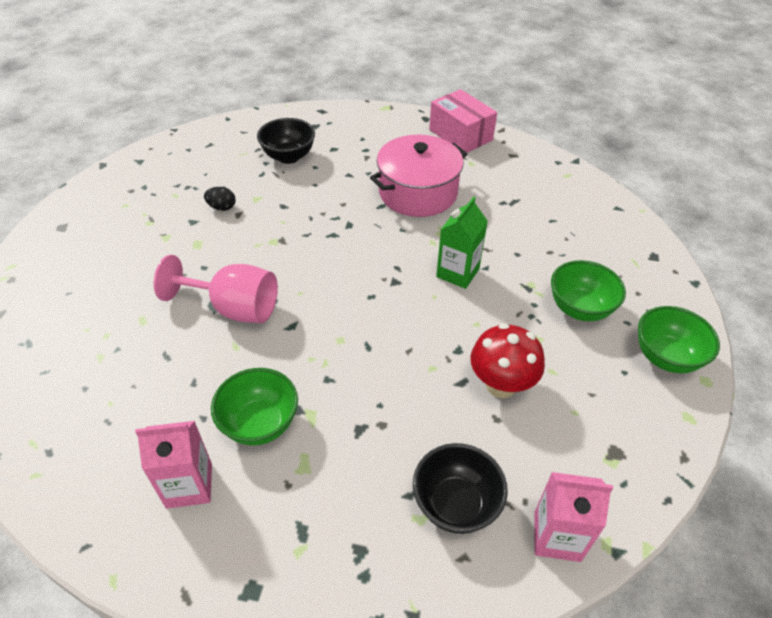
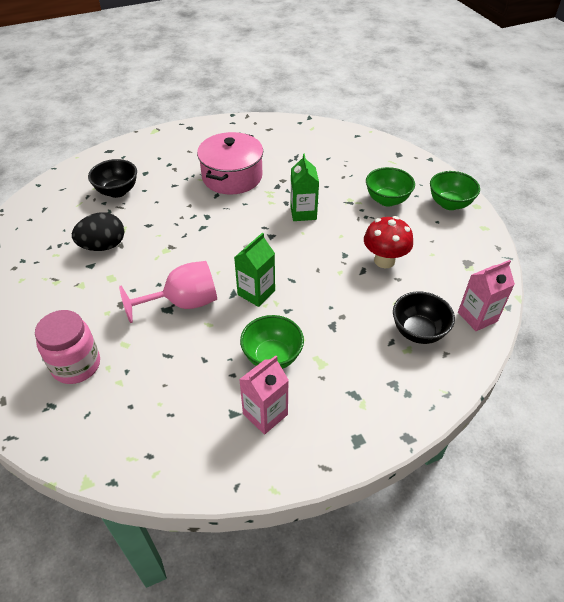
camera: 35 degrees left, 0 degrees up
black egg [204,187,236,211] -> black egg [72,212,124,251], size x1.90
pink box [429,89,497,153] -> none
none -> pink jar [35,310,100,384]
none -> green carton [234,233,275,307]

